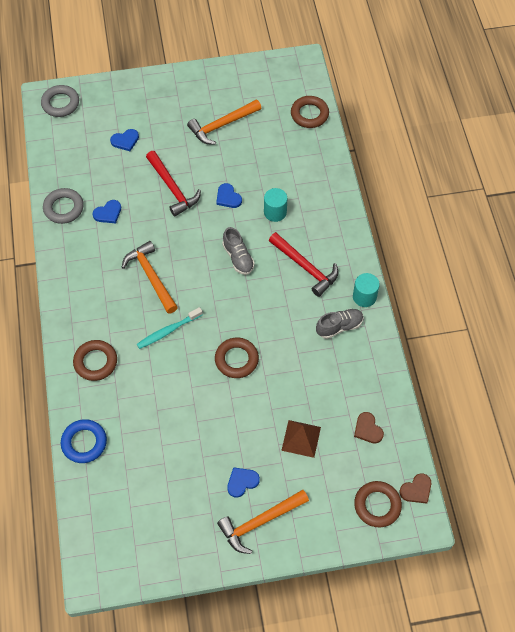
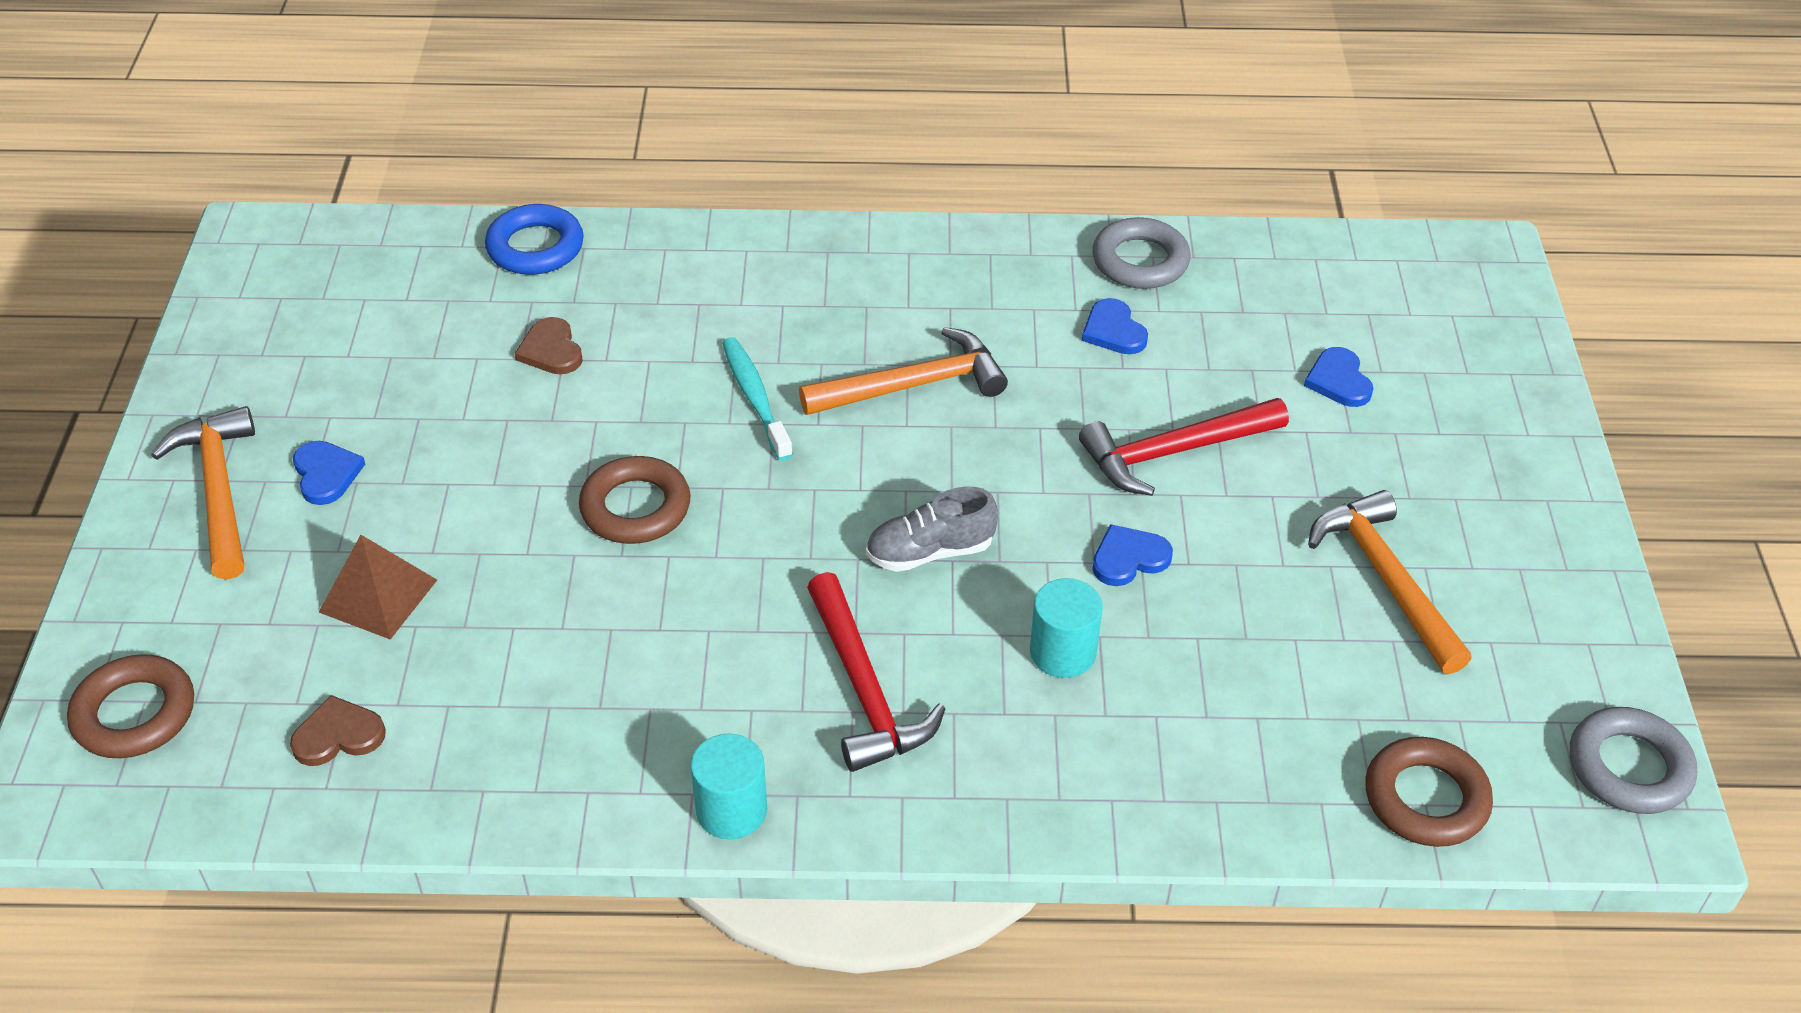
camera: 100 degrees right, 15 degrees down
grey ring [41,85,79,117] -> grey ring moved to [1570,707,1697,814]
brown ring [73,340,117,381] -> none
red hammer [269,232,338,297] -> red hammer turned 75 degrees counterclockwise [807,572,945,772]
grey shoe [316,309,363,339] -> none
brown heart [399,473,431,504] -> brown heart moved to [515,317,583,374]

